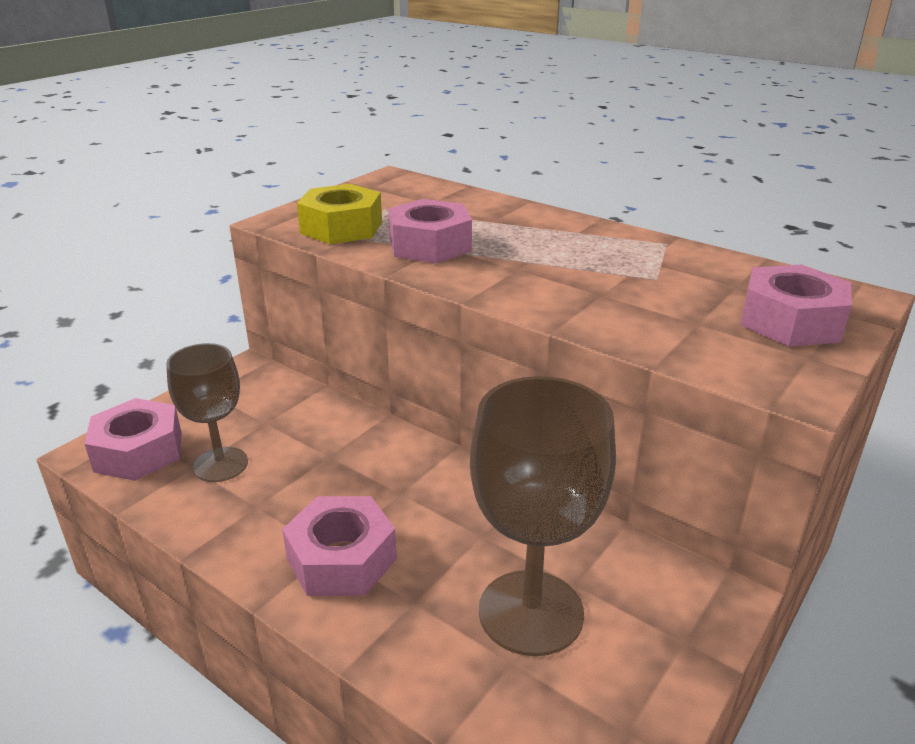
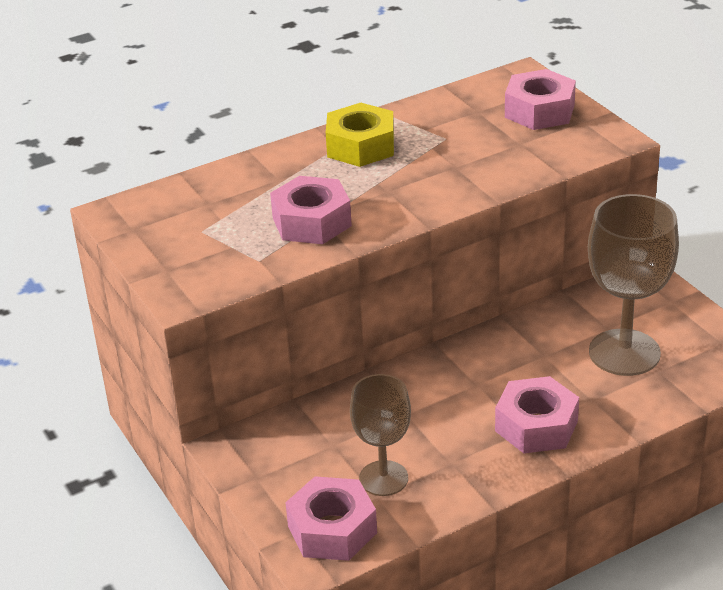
camera: 65 degrees left, 5 degrees up
yellow nut [297,184,382,244] -> yellow nut moved to [326,103,394,167]

